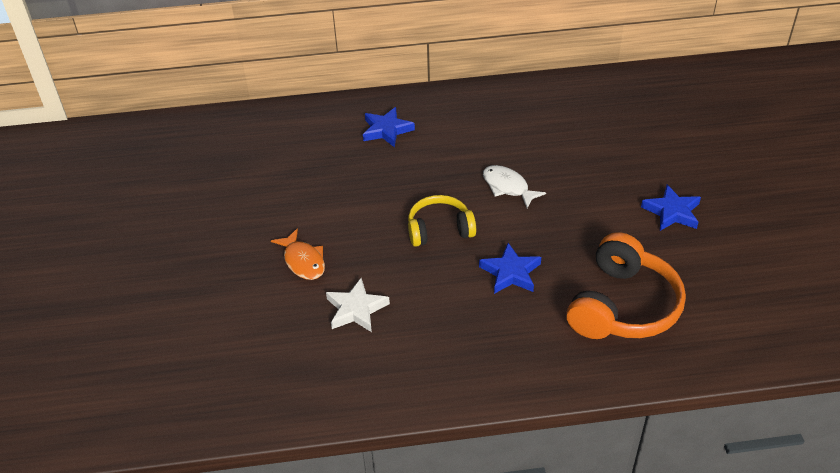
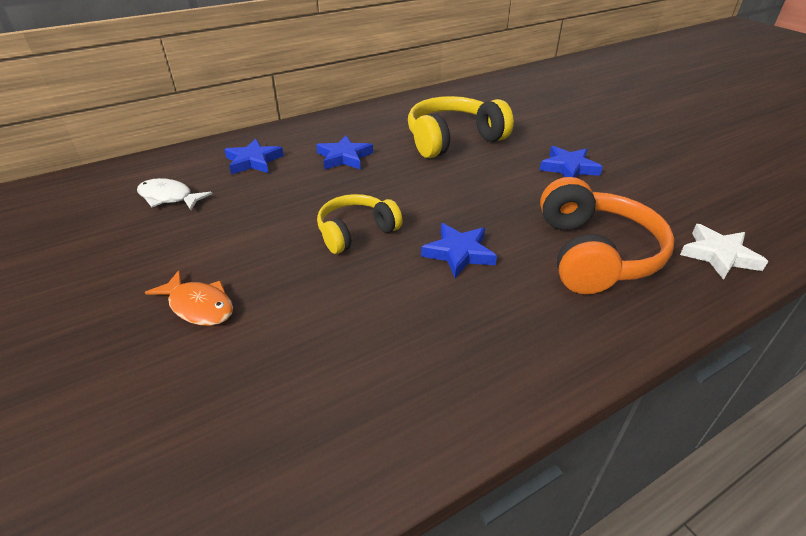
camera: 25 degrees left, 5 degrees down
white star [326,278,390,332] -> white star moved to [680,224,768,280]
white fish [483,165,546,208] -> white fish moved to [137,178,212,210]
none -> blue star [316,135,373,170]
none -> yellow headphones [408,96,514,158]

